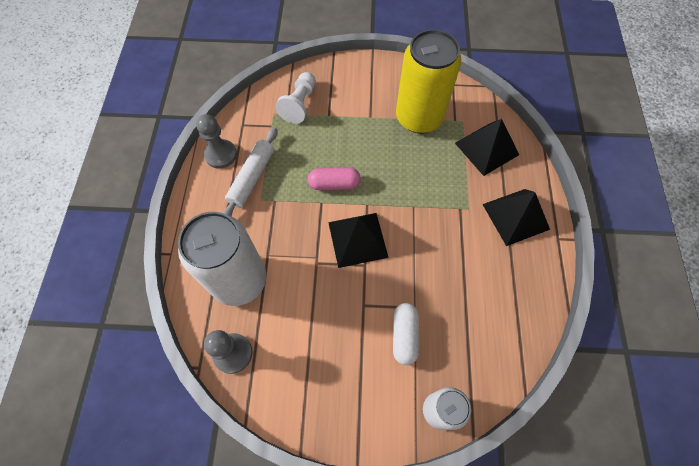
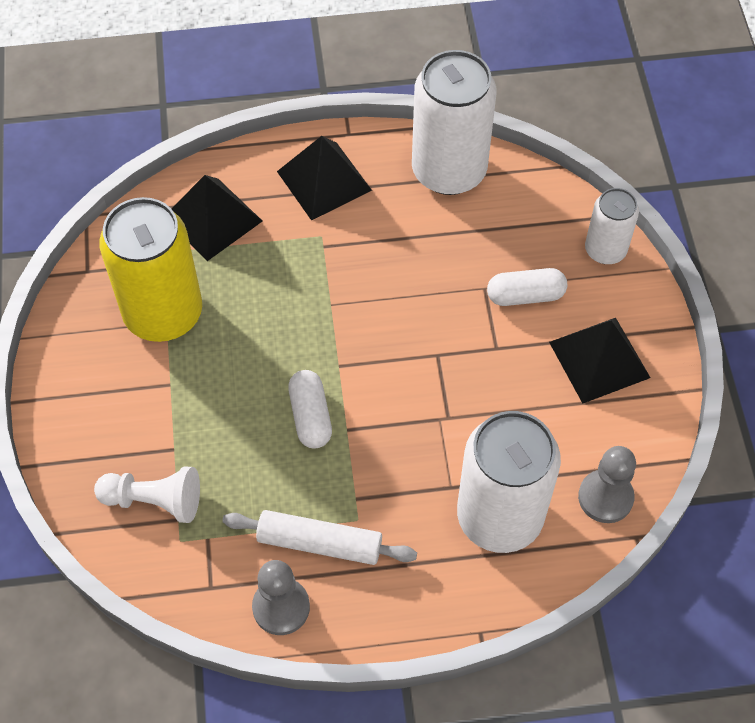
camera: 100 degrees left, 5 degrees down
pink capsule [308,168,361,190] -> white capsule [288,370,332,448]
black pyramid [328,213,389,268] -> black pyramid moved to [549,318,651,404]
none -> white can [412,50,496,195]

